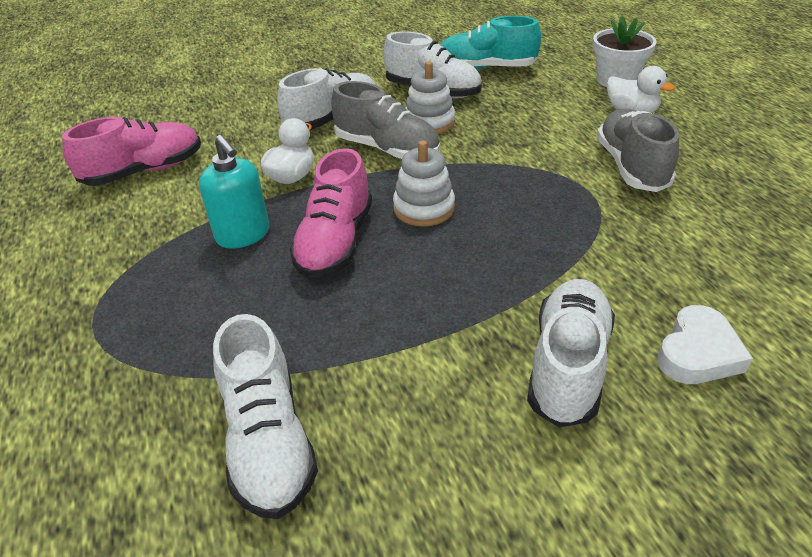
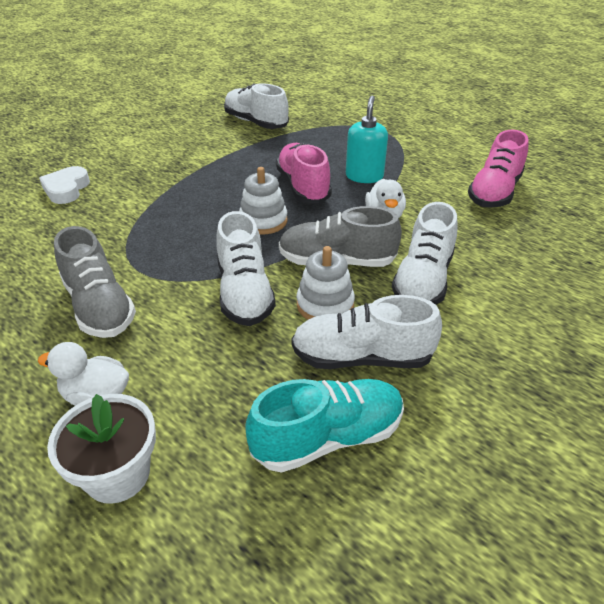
camera: 150 degrees right, 0 degrees up
turquoise soap dispenser [199,135,269,249] -> turquoise soap dispenser turned 75 degrees clockwise [346,95,388,183]
white shoe [527,279,615,428] -> white shoe moved to [216,211,276,326]

